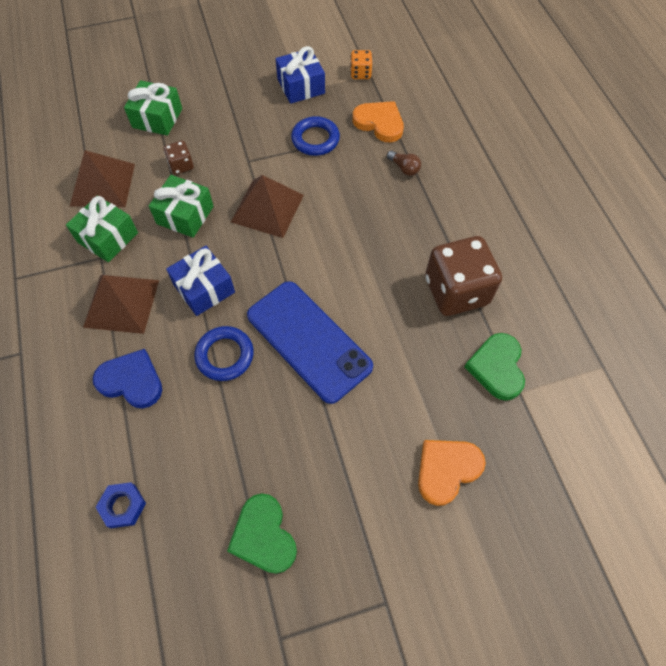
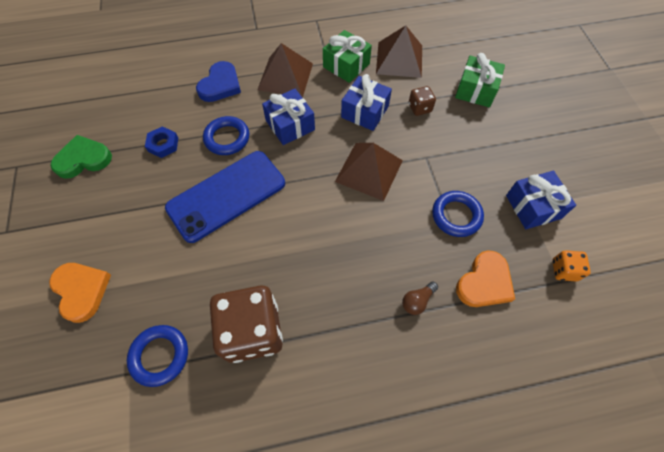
camera: 95 degrees right, 0 degrees up
blue nut [96,482,146,528] -> blue nut moved to [145,126,178,158]
green gift [149,175,214,238] -> blue gift [341,74,392,131]
green heart [465,333,525,401] -> blue ring [127,325,188,387]

